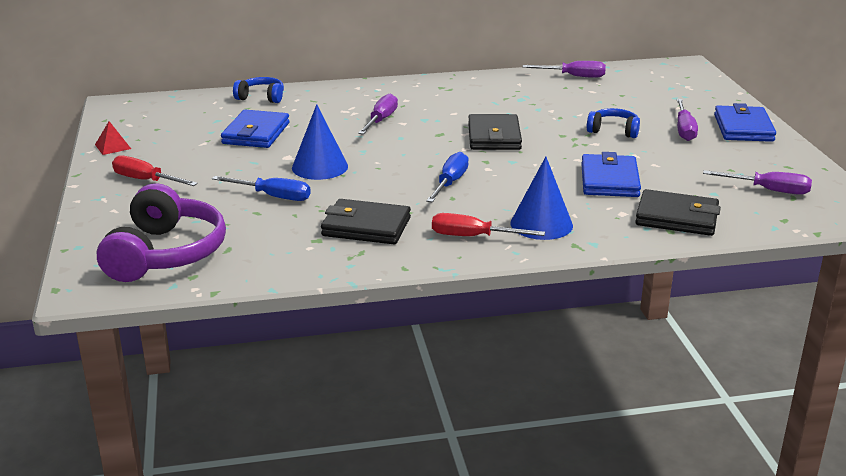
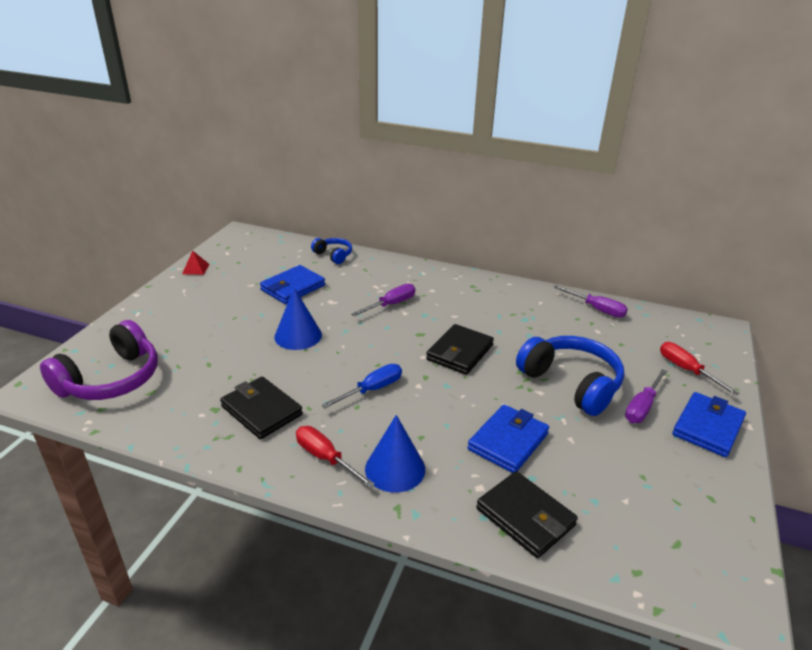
camera: 30 degrees right, 5 degrees up
red screwdriver [112,155,198,186] -> red screwdriver moved to [660,342,739,396]
blue screwdriver [212,176,311,201] -> none
blue headphones [587,108,640,138] -> blue headphones [516,336,624,416], size x1.92
purple screwdriver [703,170,812,195] -> none

